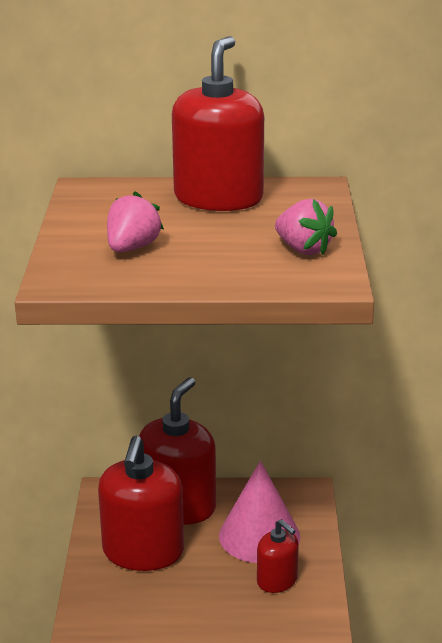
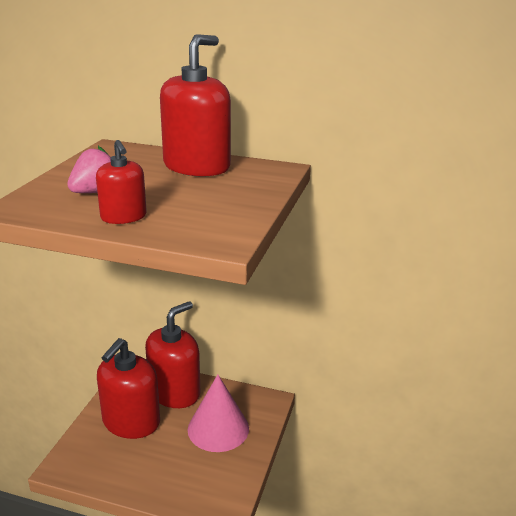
camera: 15 degrees right, 0 degrees up
red soap dispenser [257,519,299,593] -> red soap dispenser moved to [96,140,147,224]
pink strawberry [275,199,337,255] -> none

